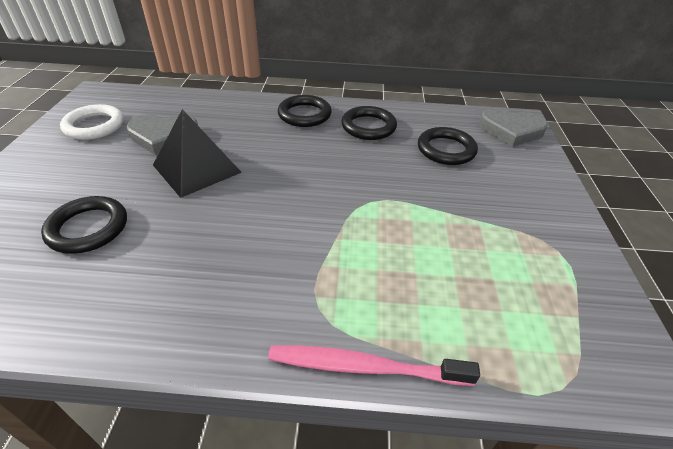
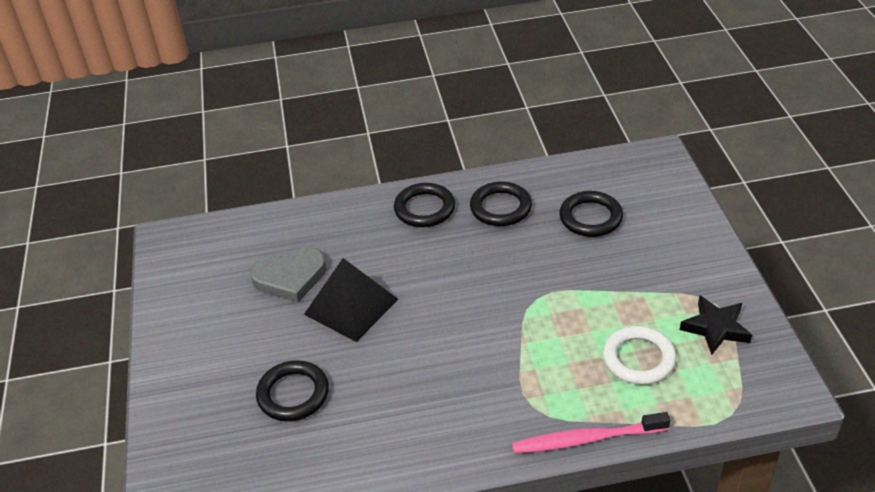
camera: 10 degrees left, 0 degrees up
white ring [60,104,124,140] -> white ring moved to [603,326,676,385]
grey heart [479,108,548,147] -> none
none -> black star [680,295,752,355]

